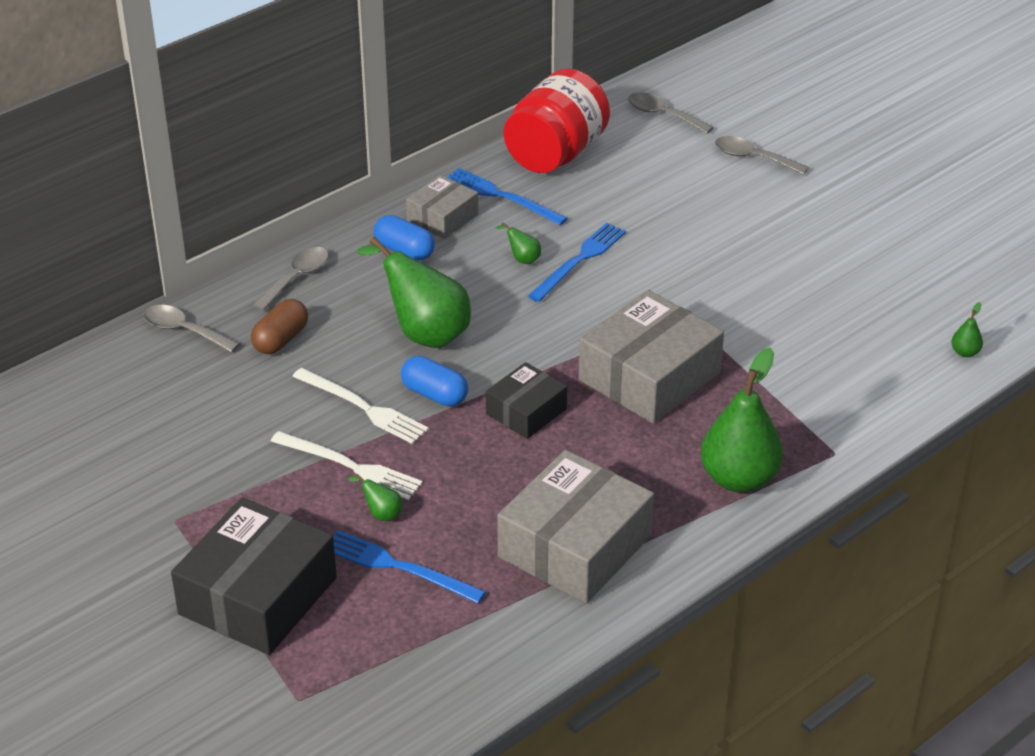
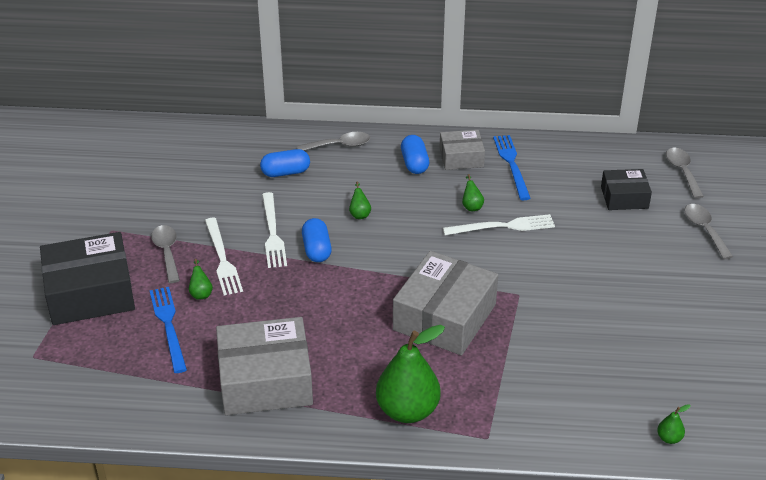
camera: 45 degrees right, 0 degrees up
grey spoon [143,305,240,352] -> grey spoon moved to [151,225,180,283]
brown capsule [251,299,308,354] -> blue capsule [260,149,310,177]
green pear [357,237,471,348] -> green pear [349,182,371,219], size x0.41
black box [486,362,567,439] -> black box moved to [601,169,652,210]
red jar [504,69,610,173] -> none
blue fork [528,223,626,302] -> white fork [443,214,555,235]
grey box [579,290,724,424] -> grey box turned 60 degrees counterclockwise [393,251,498,355]

